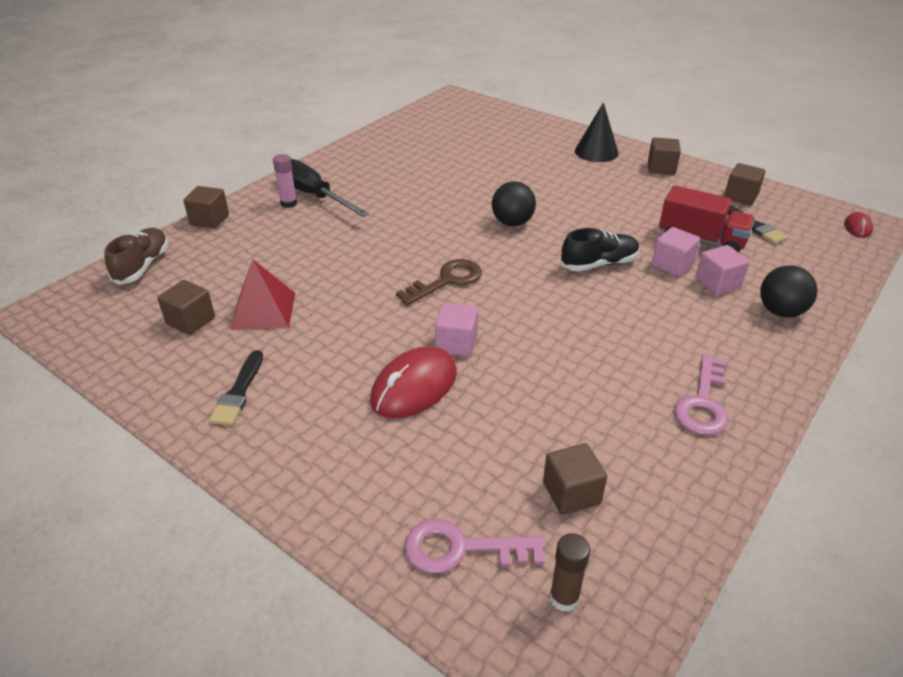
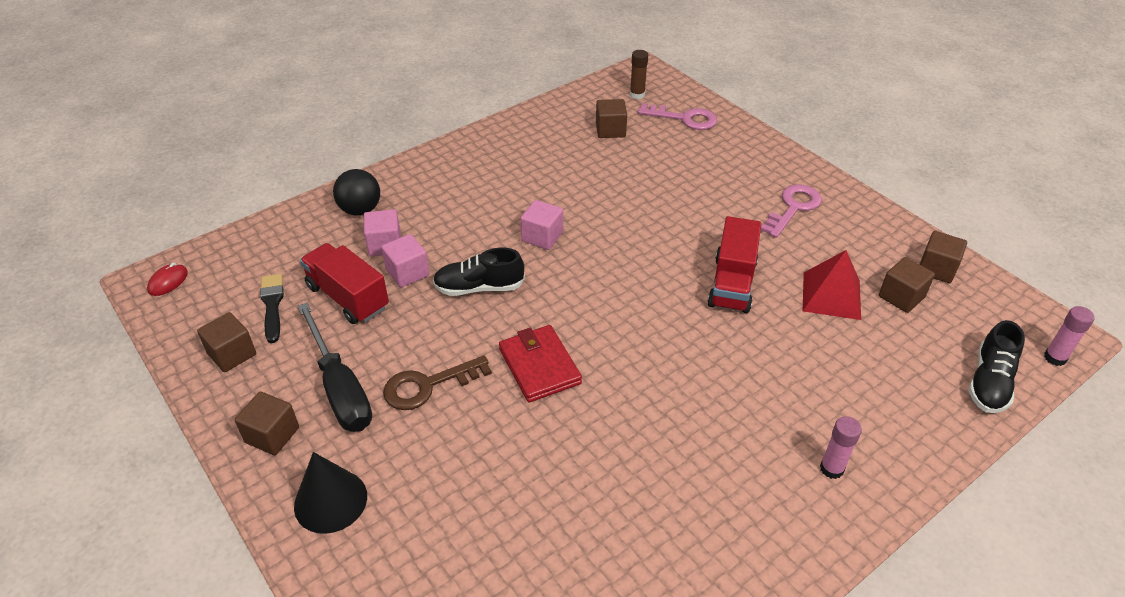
camera: 165 degrees left, 5 degrees up
brown shoe [104,228,168,285] -> black shoe [968,320,1025,413]
brown cube [183,186,229,229] -> brown cube moved to [920,231,967,283]
black brush [209,350,263,425] -> none
black screwdriver [291,159,369,217] -> black screwdriver moved to [298,303,372,432]
red mouse [370,346,457,419] -> none
brown key [396,259,482,306] -> brown key moved to [383,355,492,410]
pink cube [435,303,478,356] -> pink cube moved to [520,200,563,250]
black ball [492,181,536,226] -> red wallet [499,325,582,402]
pink key [674,354,728,435] -> pink key moved to [761,184,822,238]
none -> red truck [707,216,761,313]
none -> pink glue stick [1044,306,1095,366]

